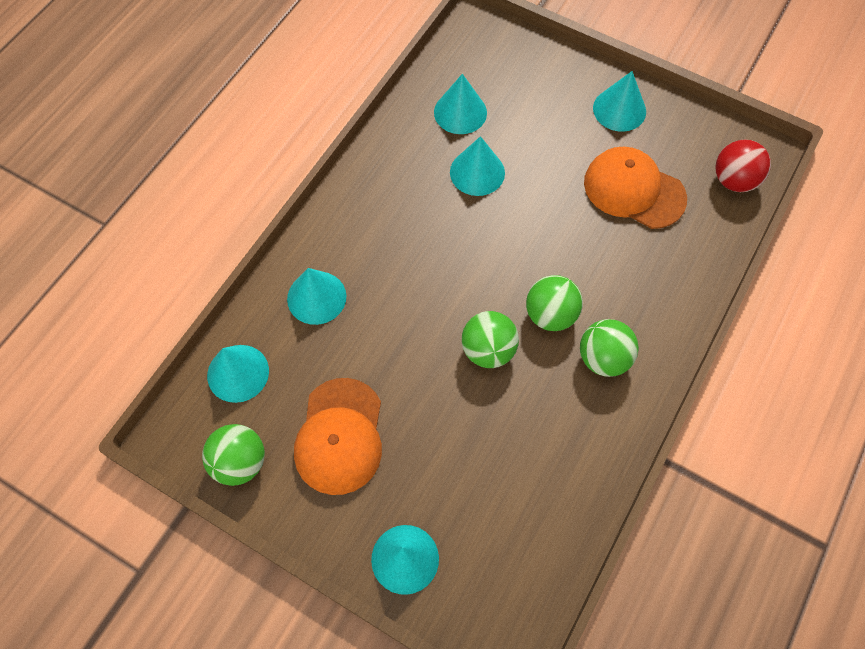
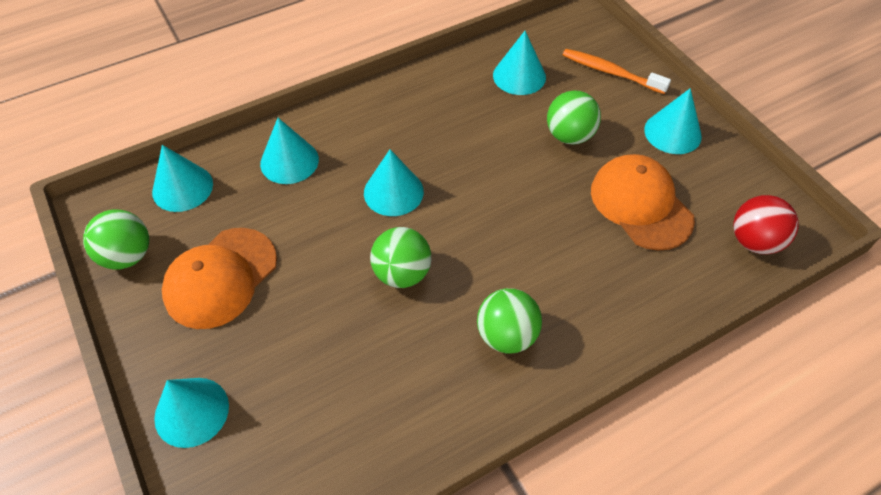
camera: 30 degrees right, 10 degrees down
turquoise cone [450,136,505,196] -> turquoise cone moved to [364,149,424,216]
green ball [526,275,583,331] -> green ball moved to [547,90,601,145]
none -> orange toothbrush [563,49,671,94]

